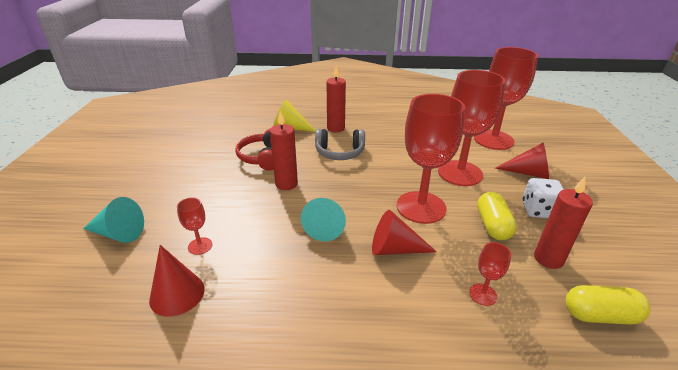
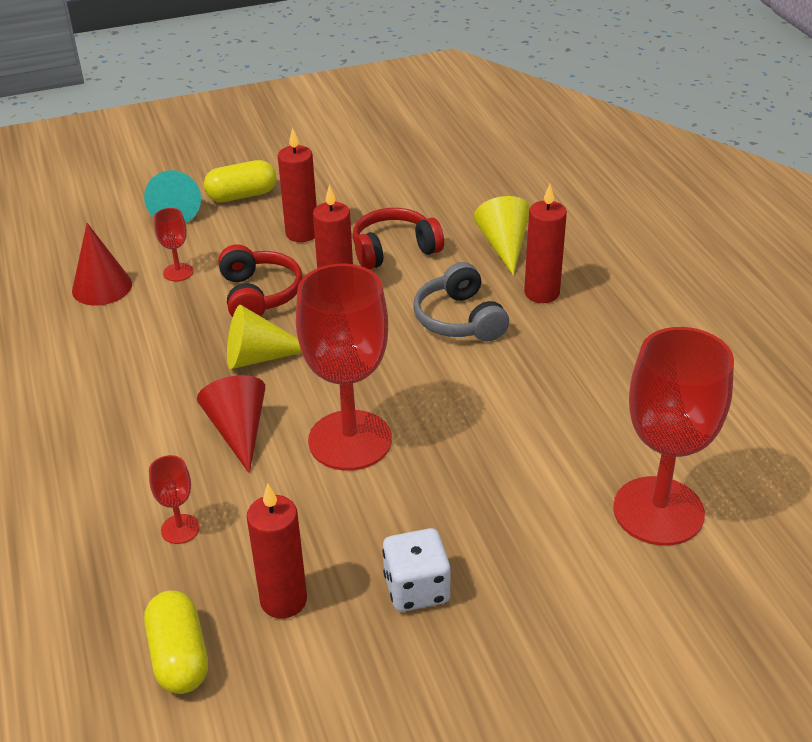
camera: 70 degrees right, 5 degrees up
turquoise cone [301,198,346,241] -> yellow cone [227,305,302,369]
red goblet [438,70,506,186] -> none
yellow capsule [477,192,517,240] -> yellow capsule moved to [204,160,277,202]
red cone [495,143,549,179] -> none
none -> red headphones [218,244,303,317]
none -> red candle [278,128,317,242]

